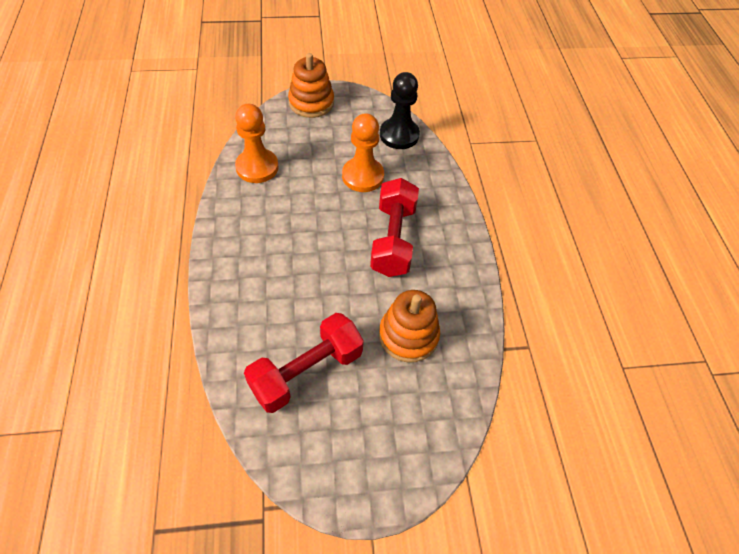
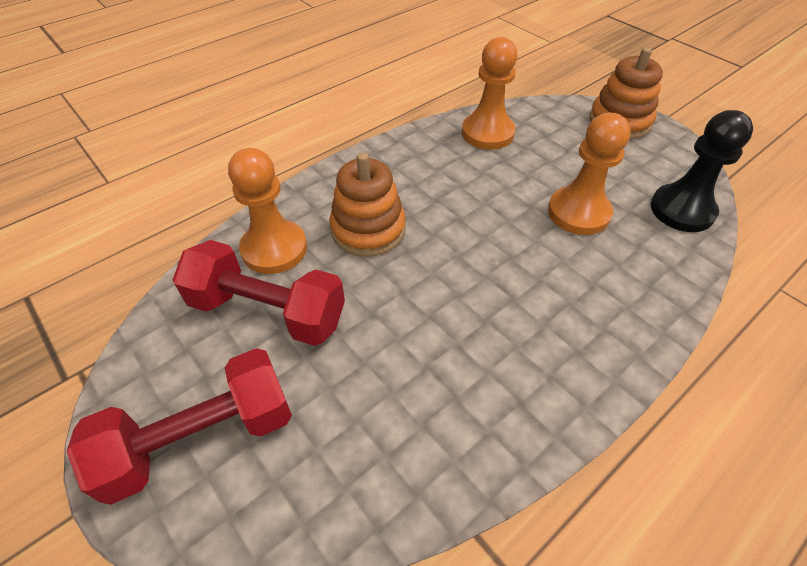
camera: 60 degrees right, 5 degrees down
red dumbbell [370,178,419,277] -> red dumbbell moved to [67,348,292,505]
orange stacking toy [379,290,440,362] -> orange stacking toy moved to [329,152,406,257]
none -> orange pawn [228,148,307,274]

